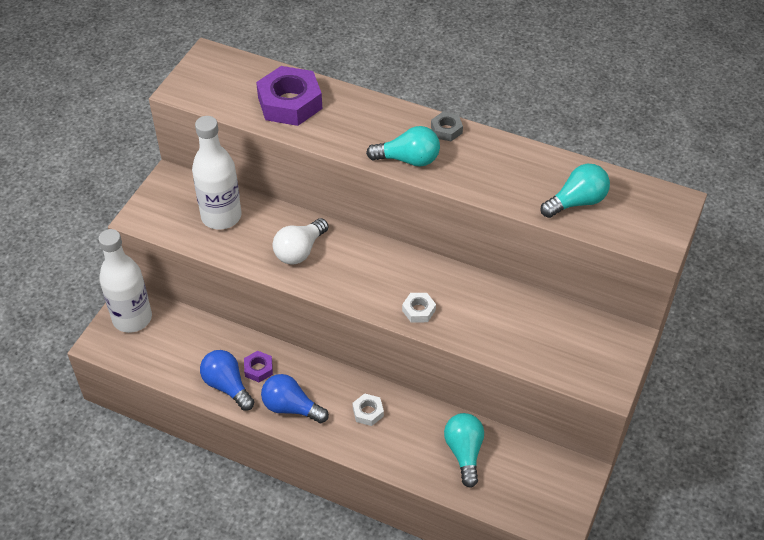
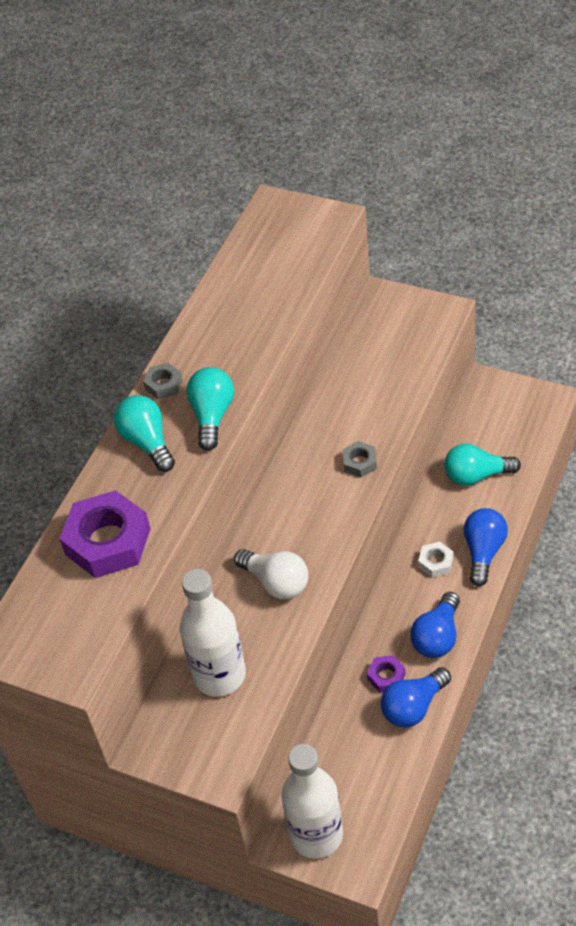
camera: 85 degrees left, 0 degrees up
white nut [402,293,436,322] -> grey nut [343,441,377,477]
turquoise light bulb [540,164,610,218] -> turquoise light bulb moved to [114,395,175,472]
none -> blue light bulb [464,508,508,586]

